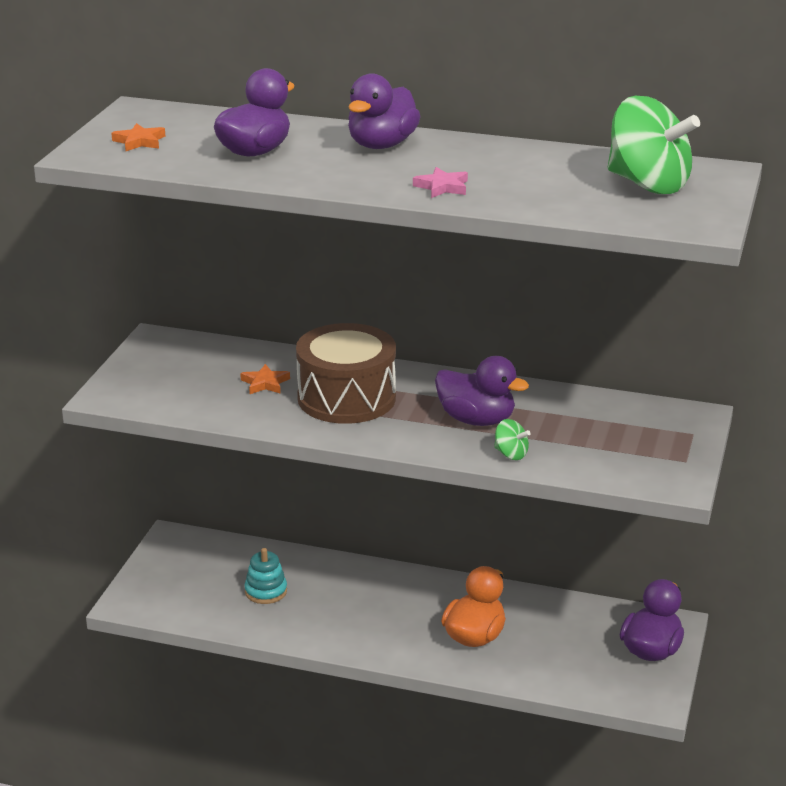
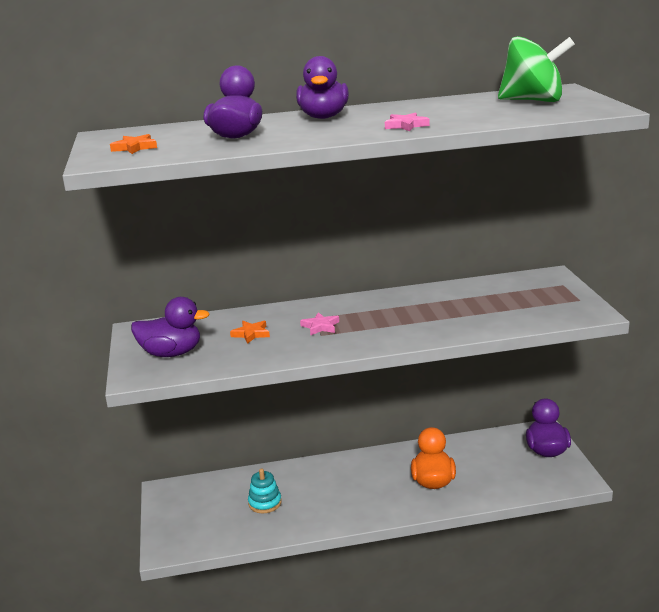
camera: 25 degrees left, 5 degrees down
brown drum [296,323,396,424] -> pink star [300,312,339,336]
purple duck [435,356,529,426] -> purple duck moved to [131,297,210,357]
green spinning top [494,419,531,460] -> none

